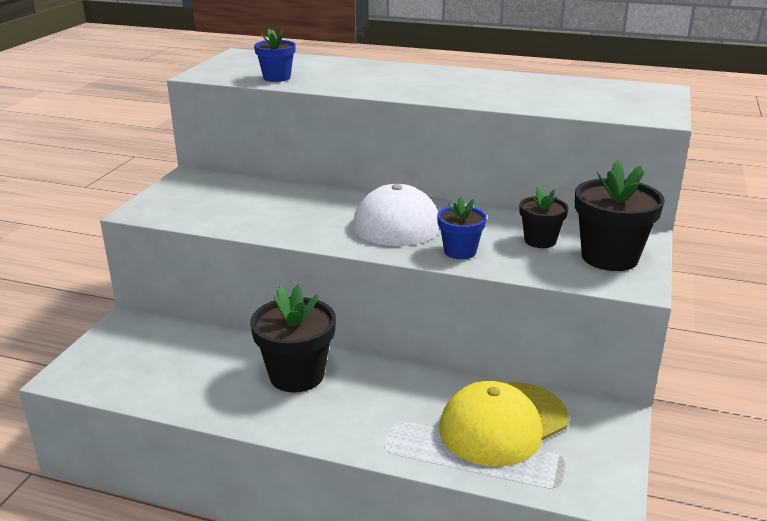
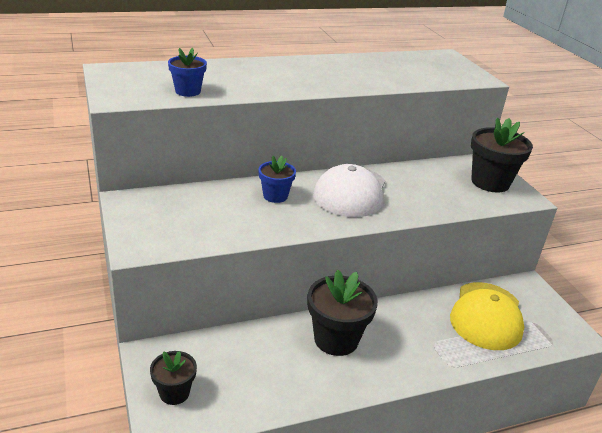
camera: 40 degrees left, 5 degrees up
blue flower pot [437,196,487,259] -> blue flower pot moved to [259,156,296,203]
black flower pot [520,188,568,248] -> black flower pot moved to [150,351,197,405]

